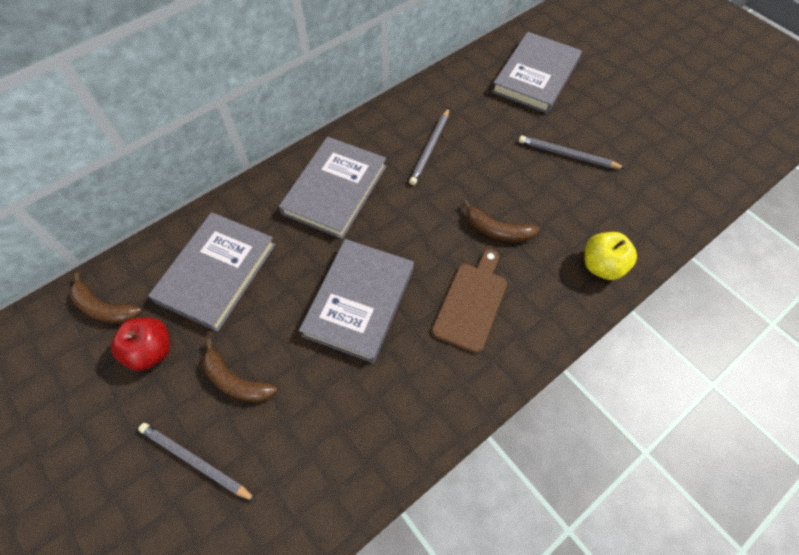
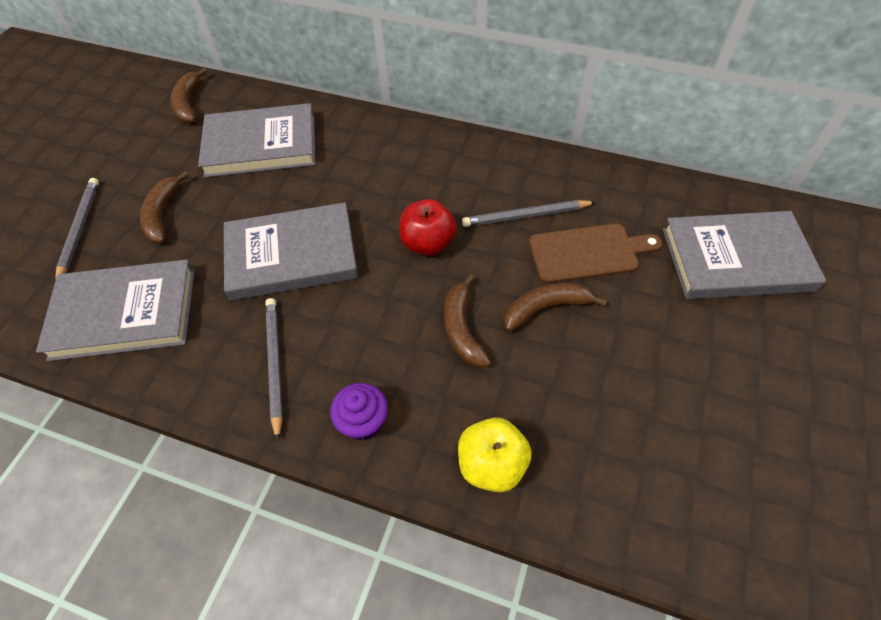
camera: 60 degrees right, 5 degrees down
red apple [111,318,170,371] -> red apple moved to [399,199,457,256]
grey book [279,137,387,239] -> grey book moved to [36,260,195,361]
brown cutting board [432,249,507,353] -> brown cutting board moved to [529,224,662,284]
grey pencil [519,135,626,169] -> grey pencil moved to [266,298,283,441]
none -> purple cupcake [330,383,388,440]
none -> brown banana [504,283,607,332]

